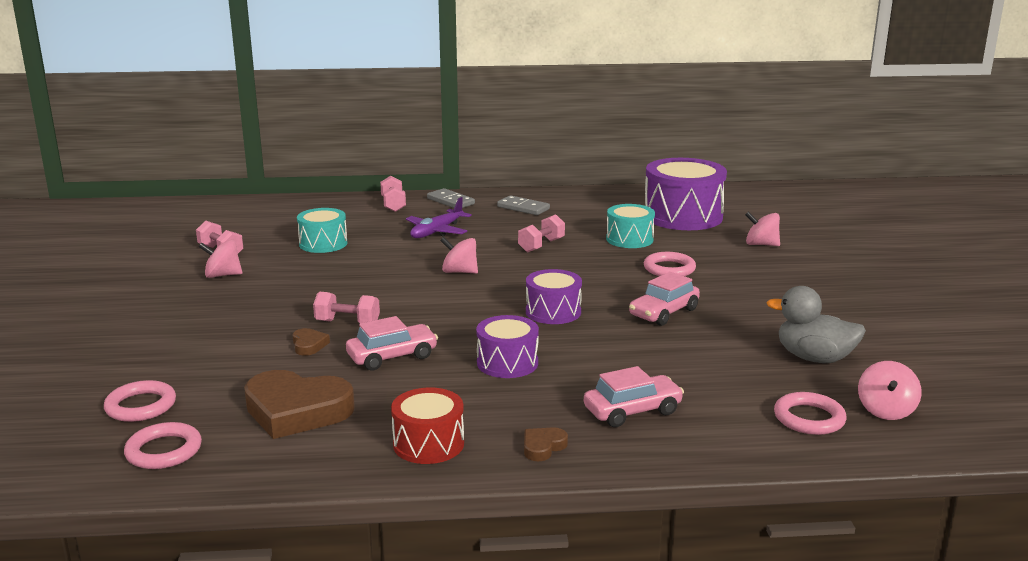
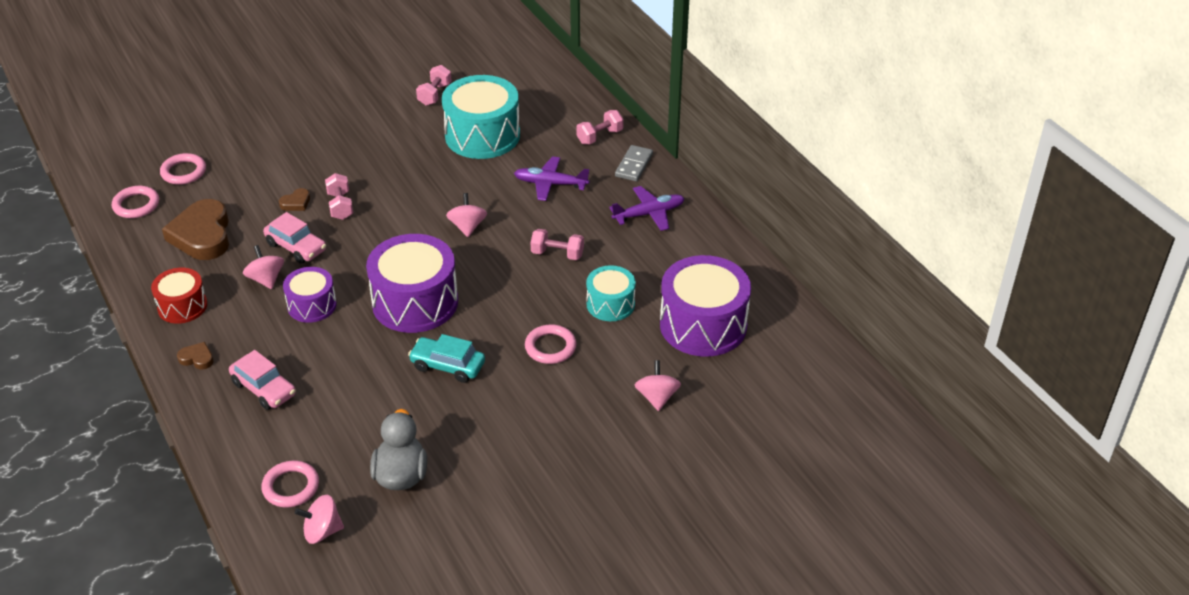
camera: 65 degrees right, 20 degrees up
pink spinning top [198,240,242,278] -> pink spinning top moved to [243,245,284,289]
turquoise drum [297,208,347,253] -> turquoise drum [442,75,520,159], size x1.77
grey domino [497,195,550,215] -> purple plane [609,186,685,231]
purple drum [526,269,582,324] -> purple drum [366,234,458,333], size x1.77
pink car [629,272,700,326] -> turquoise car [408,334,485,383]

